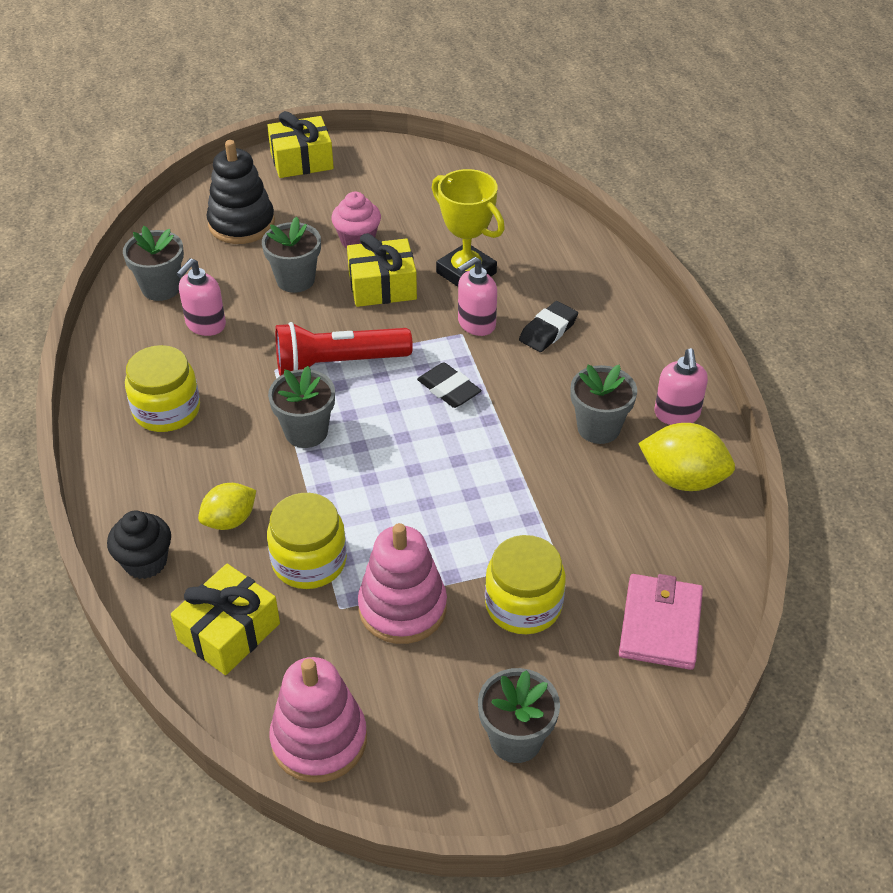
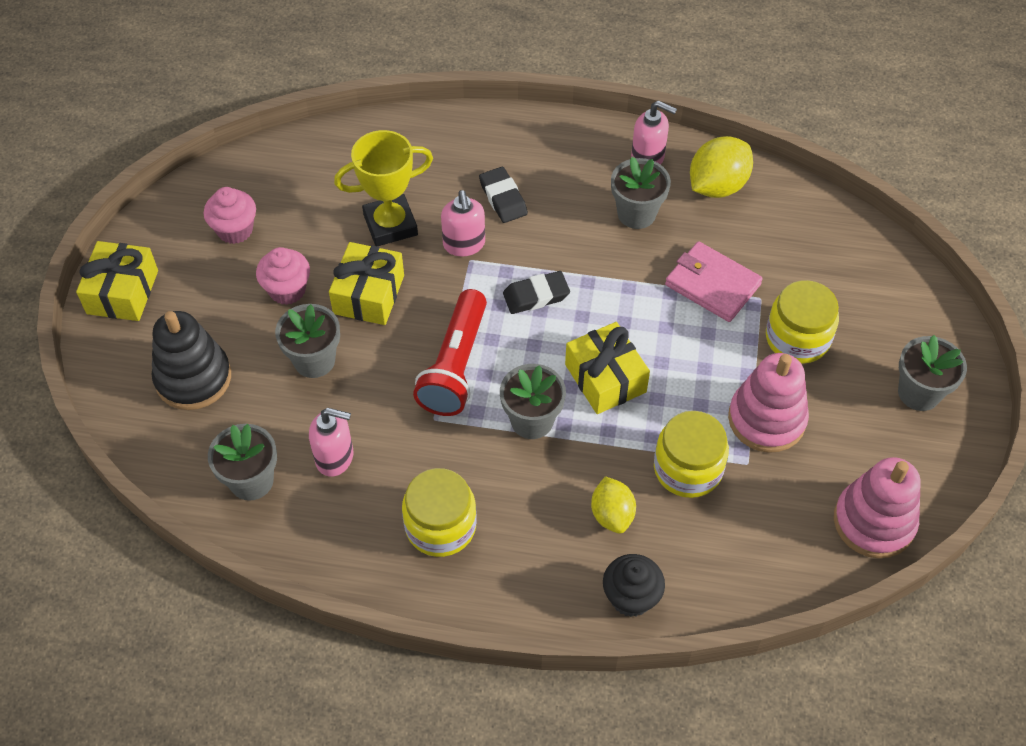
camera: 65 degrees left, 10 degrees up
yellow gift [171,564,280,675] -> yellow gift moved to [565,322,650,414]
pink soap dispenser [176,258,226,336] -> pink soap dispenser turned 45 degrees counterclockwise [309,408,353,477]
pink wallet [619,574,703,670] -> pink wallet moved to [665,241,763,322]
none -> pink cupcake [204,187,256,244]

